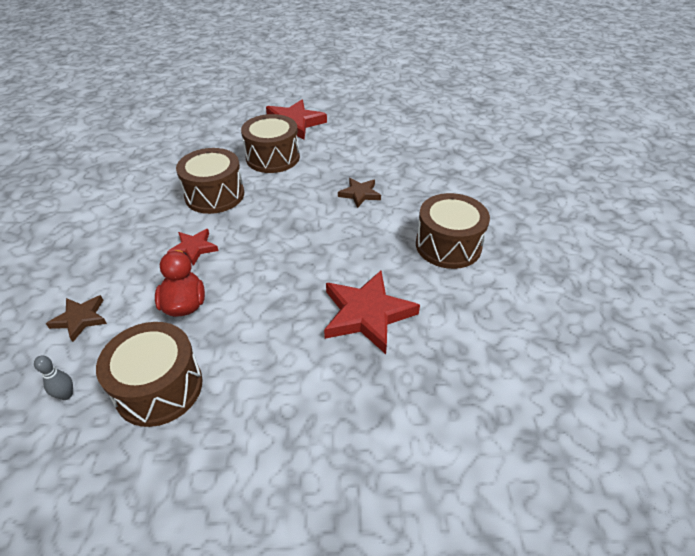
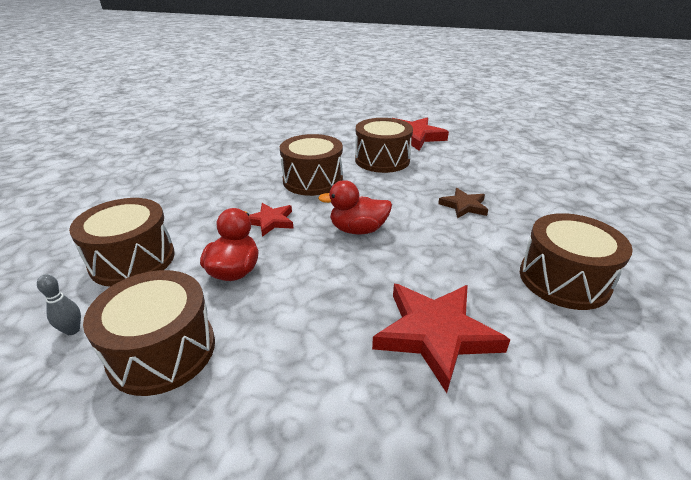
camera: 20 degrees right, 10 degrees down
brown star [46,295,107,342] -> brown drum [69,198,175,287]
none -> red duck [318,180,392,235]

